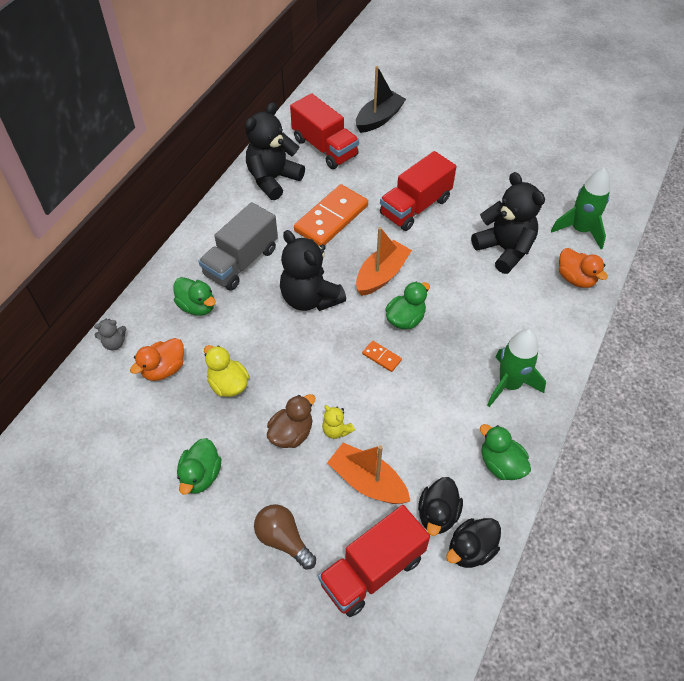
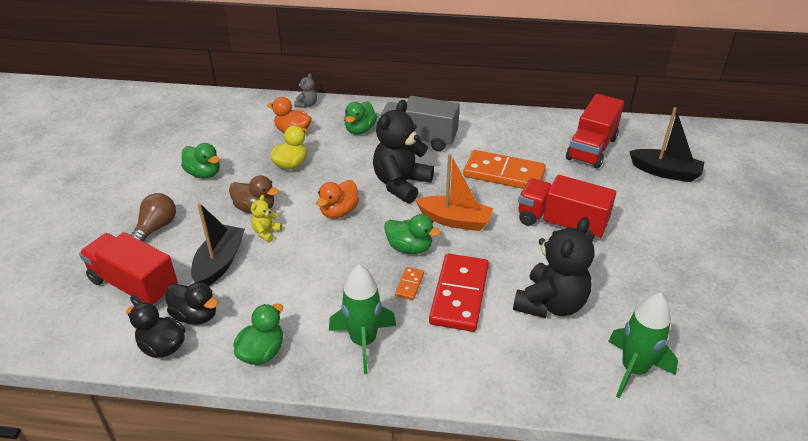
camera: 70 degrees right, 15 degrees down
grey teddy bear [94,319,126,350] -> grey teddy bear turned 120 degrees counterclockwise [294,73,317,108]
green duck [177,438,221,495] -> green duck turned 135 degrees counterclockwise [181,143,220,178]
black teddy bear [245,102,305,200] -> none
orange boat [327,443,411,504] -> black boat [191,203,245,286]
orange domino [362,341,402,372] -> orange domino moved to [395,267,424,300]
black duck [418,477,463,536] -> black duck turned 150 degrees counterclockwise [165,282,218,325]
orange duck [559,248,608,288] -> orange duck moved to [316,180,359,218]
none -> red domino [429,254,489,332]

